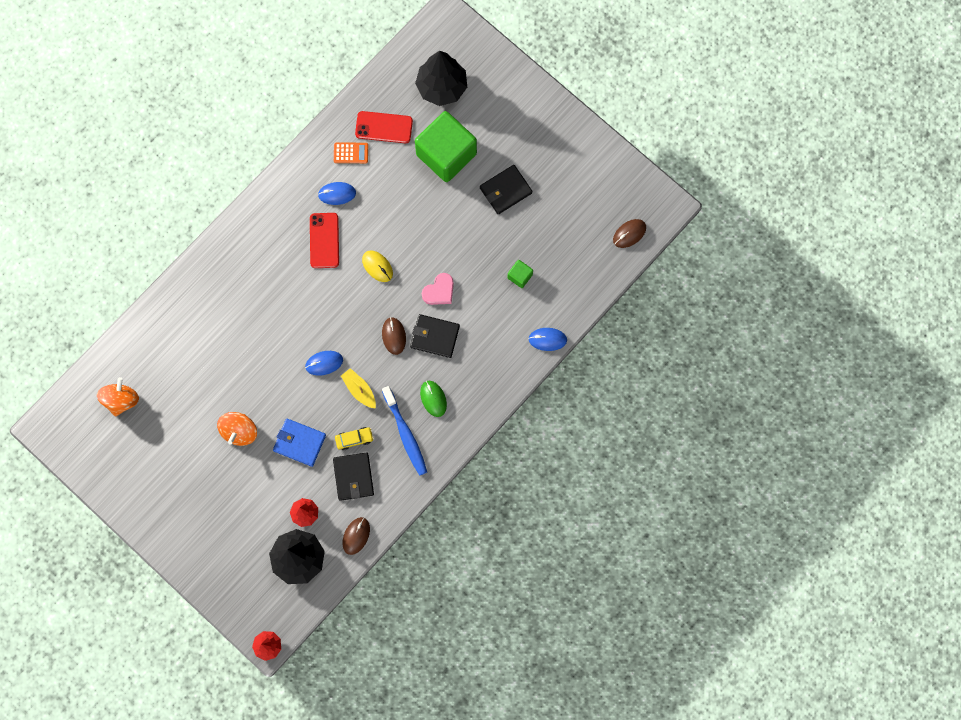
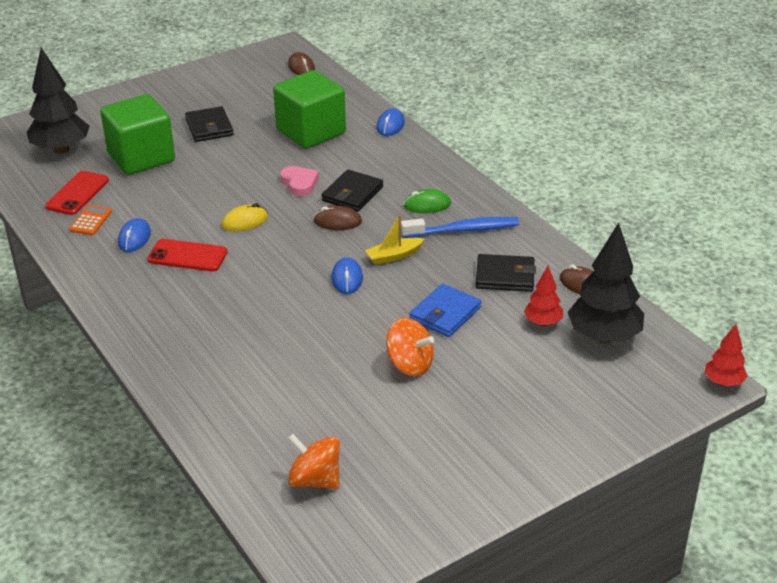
camera: 75 degrees left, 40 degrees down
yellow car [335,427,374,450] -> none
green cube [507,260,533,288] -> green cube [273,70,346,149], size x2.41

